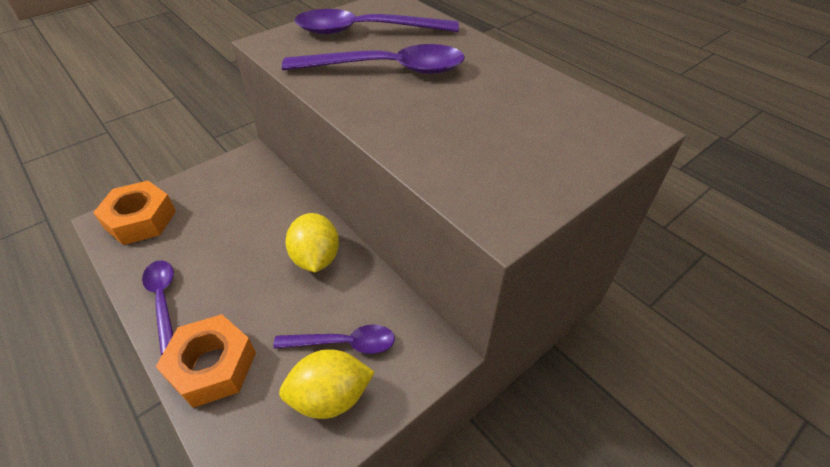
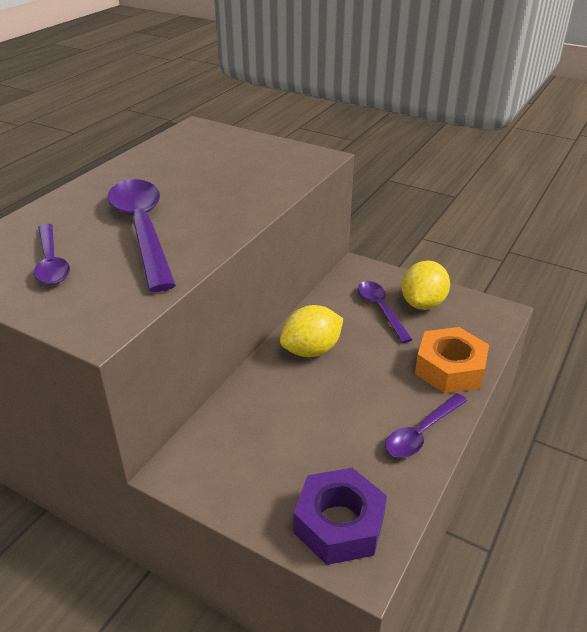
camera: 110 degrees left, 10 degrees down
orange nut [93,181,176,245] -> purple nut [293,468,387,565]
yellow lemon [279,349,375,419] -> yellow lemon turned 60 degrees clockwise [402,261,450,310]
purple spoon [295,9,459,34] -> purple spoon [34,224,70,285], size x0.58

